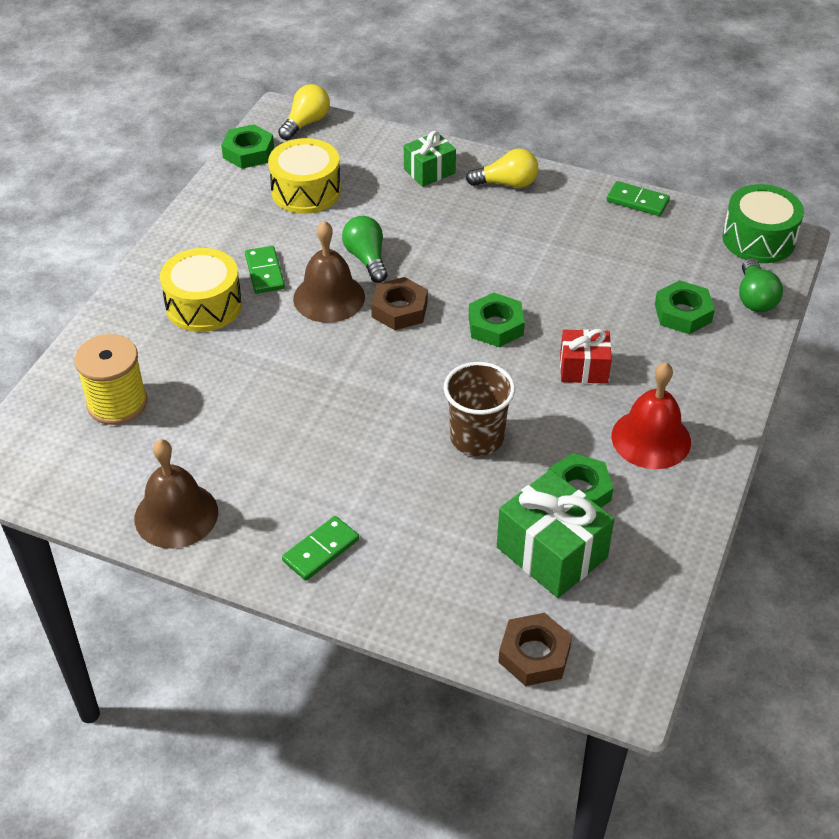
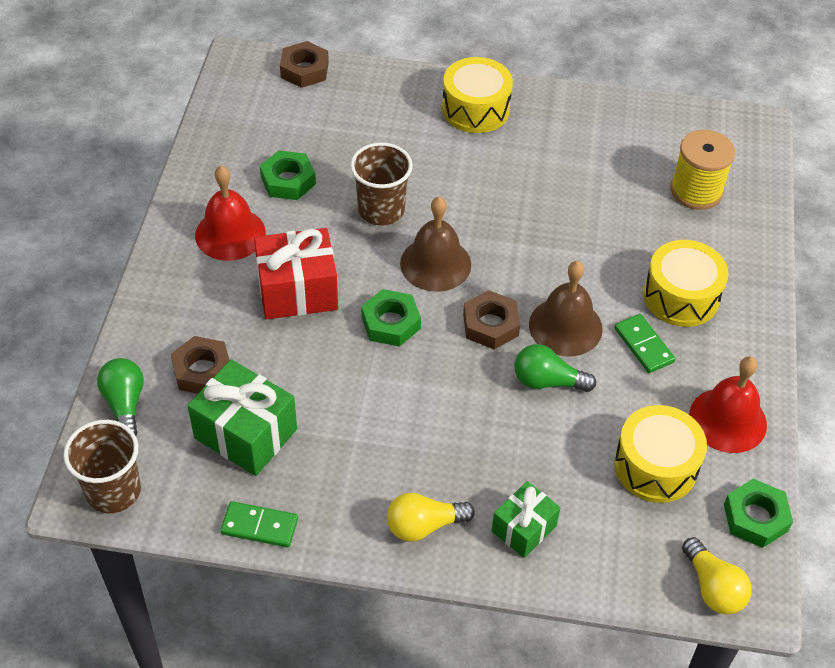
camera: 165 degrees right, 5 degrees up
brown bell [135,439,218,549] -> brown bell moved to [400,197,471,292]
yellow light bulb [278,84,330,140] -> yellow light bulb turned 45 degrees counterclockwise [682,537,752,614]
green domino [282,516,359,581] -> yellow drum [442,57,513,133]
green light bulb [342,216,387,283] -> green light bulb turned 135 degrees clockwise [514,344,596,392]
green gift [497,470,614,598] -> green gift moved to [187,359,297,476]
red gift [560,329,612,384] -> red gift [254,228,338,319], size x1.63
green nut [655,280,715,334] -> brown nut [171,336,230,394]
green drum [722,184,804,263] -> brown cup [63,420,141,513]
none -> red bell [689,356,767,453]

